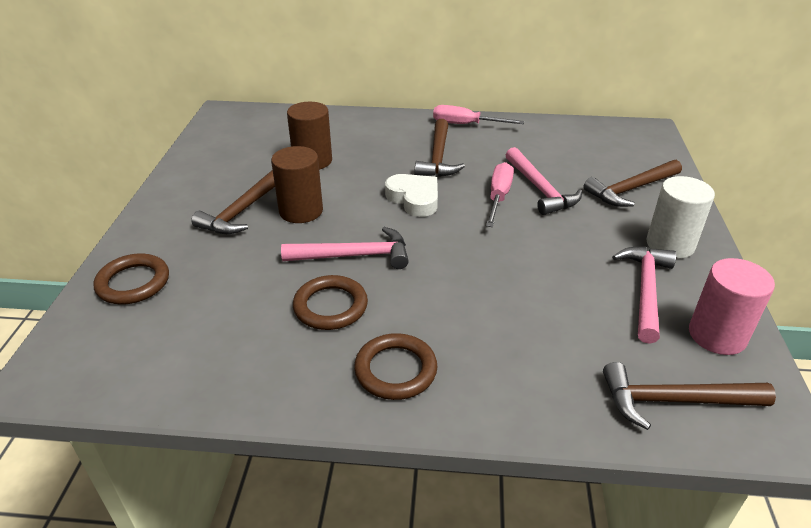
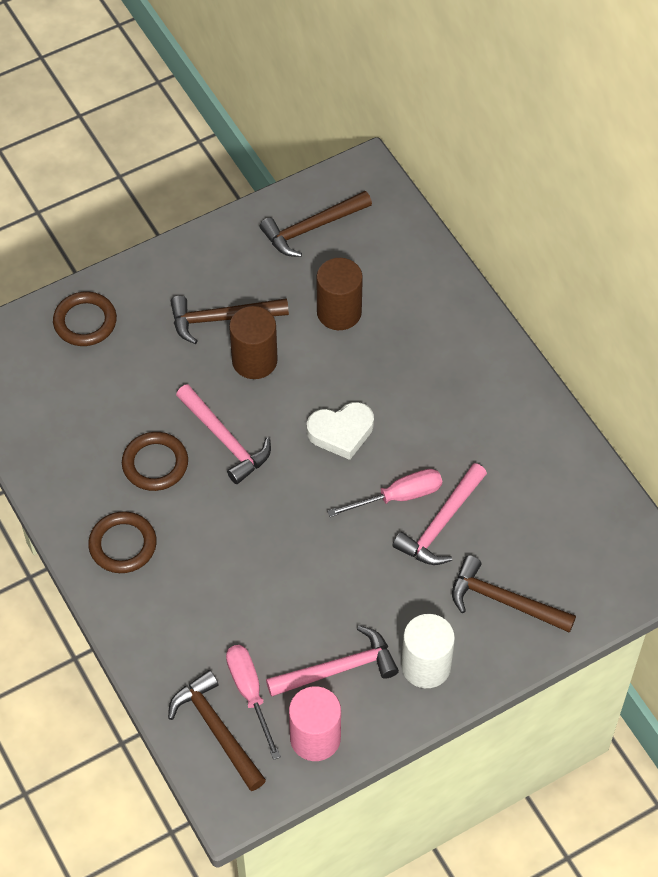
camera: 55 degrees right, 20 degrees up
white heart [385,174,438,217] -> white heart turned 60 degrees clockwise [307,402,374,460]
brown hammer [415,119,465,177] -> brown hammer moved to [260,191,372,257]
pink screwdriver [433,105,524,124] -> pink screwdriver moved to [226,645,281,760]

